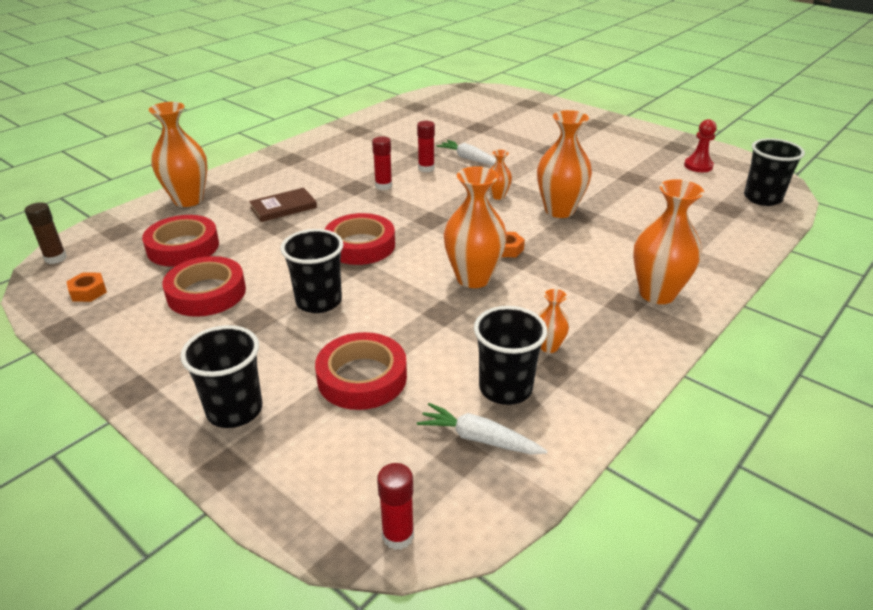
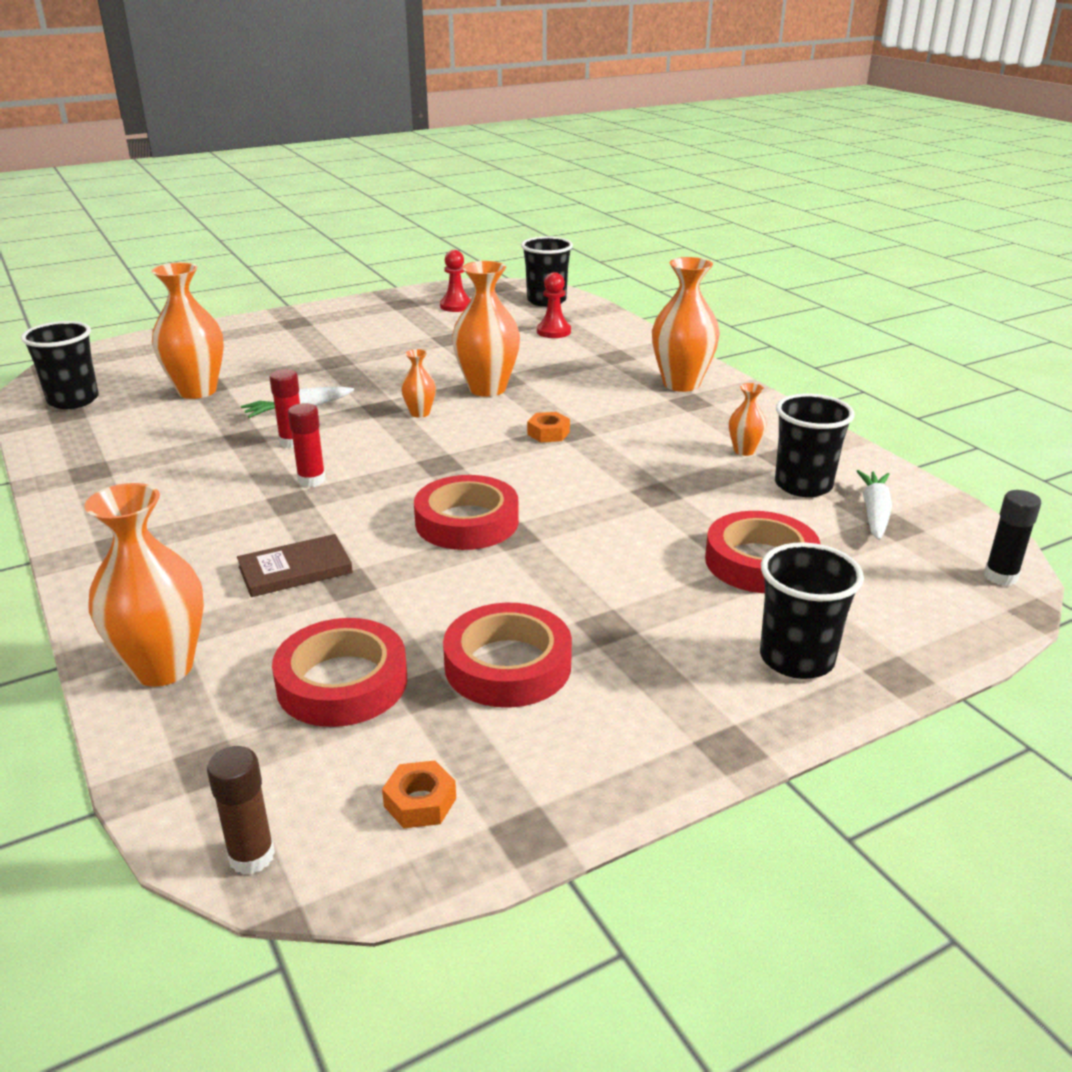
camera: 70 degrees left, 5 degrees down
brown book [249,188,317,222] -> brown book turned 75 degrees clockwise [237,534,353,597]
black cup [281,229,344,313] -> black cup moved to [21,321,99,409]
red glue stick [377,463,414,550] -> black glue stick [984,490,1041,586]
white carrot [417,403,547,454] -> white carrot turned 150 degrees clockwise [857,470,892,540]
orange vase [444,166,507,288] -> orange vase moved to [152,262,224,399]
none -> red pawn [537,272,571,338]

